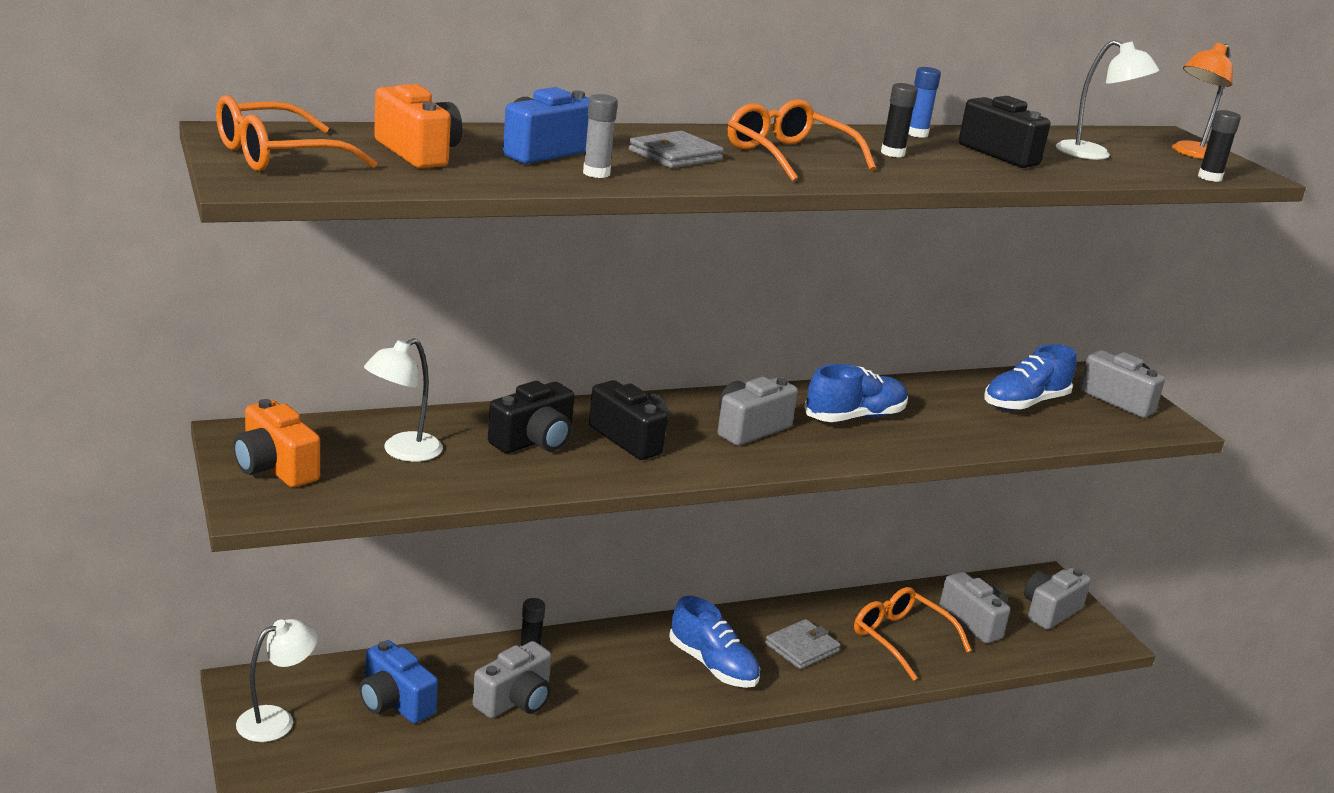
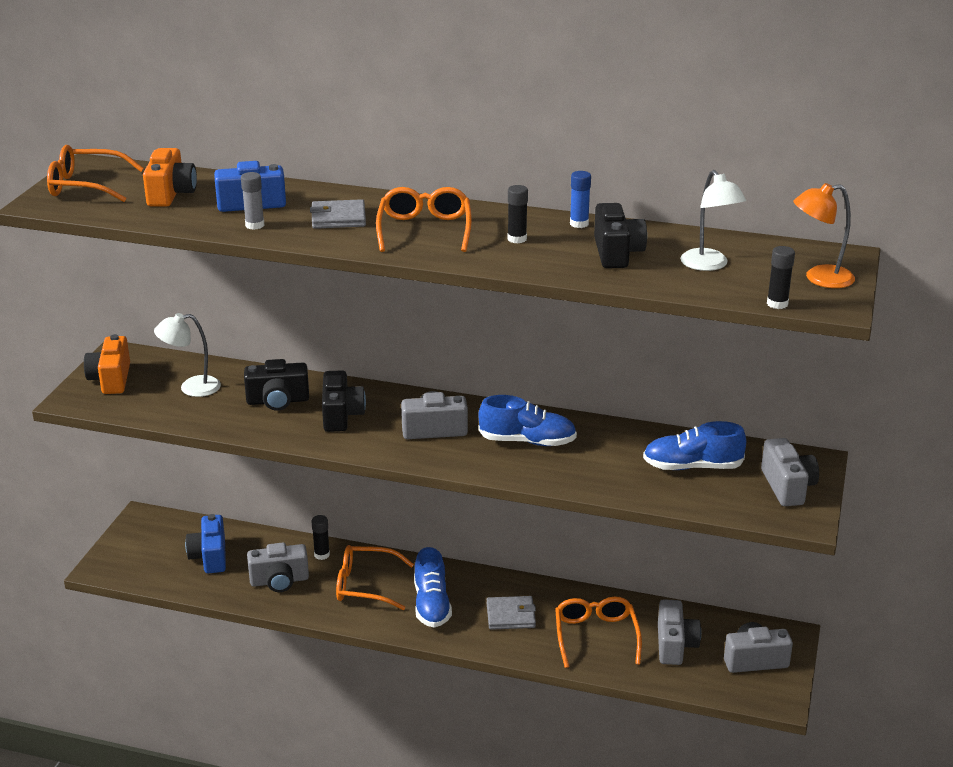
camera: 40 degrees right, 5 degrees up
white lamp [236,619,317,742] -> none
none -> orange glasses [336,545,414,610]

